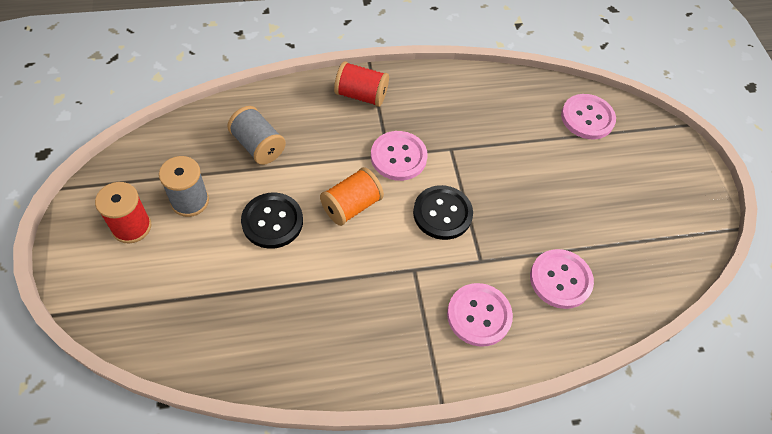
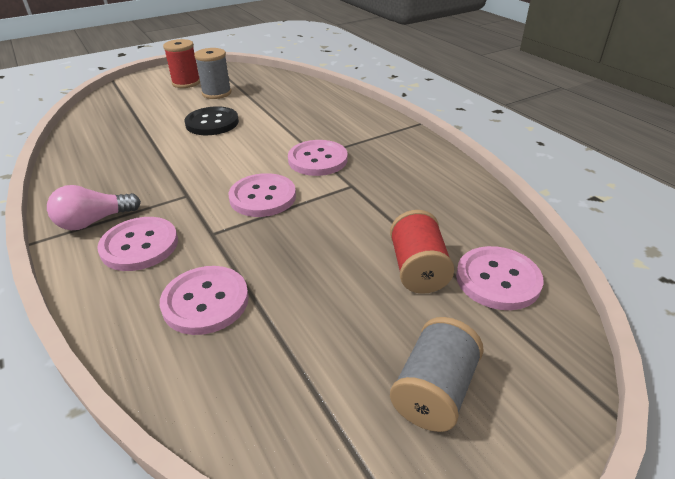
camera: 75 degrees right, 20 degrees down
grey spool [227,106,286,165] -> grey spool moved to [390,317,484,432]
orange spool [320,167,384,226] -> none
red spool [334,61,389,107] -> red spool moved to [390,210,454,294]
black button [413,185,473,240] -> pink button [228,173,296,217]
none -> pink light bulb [47,185,141,230]

